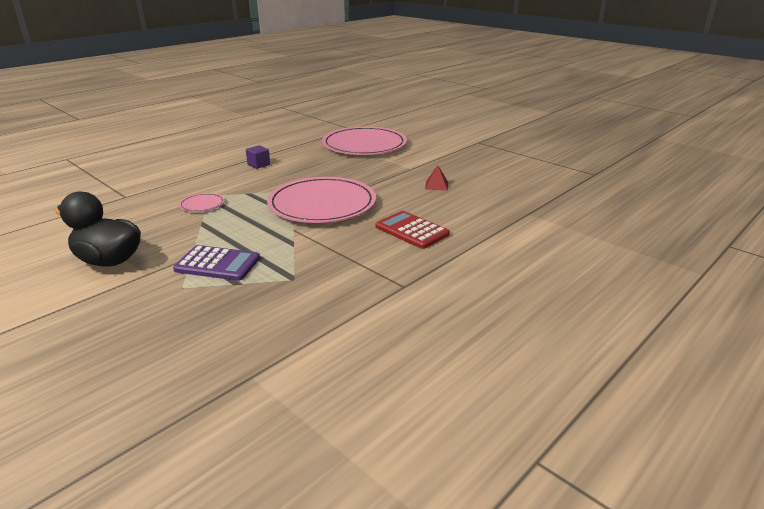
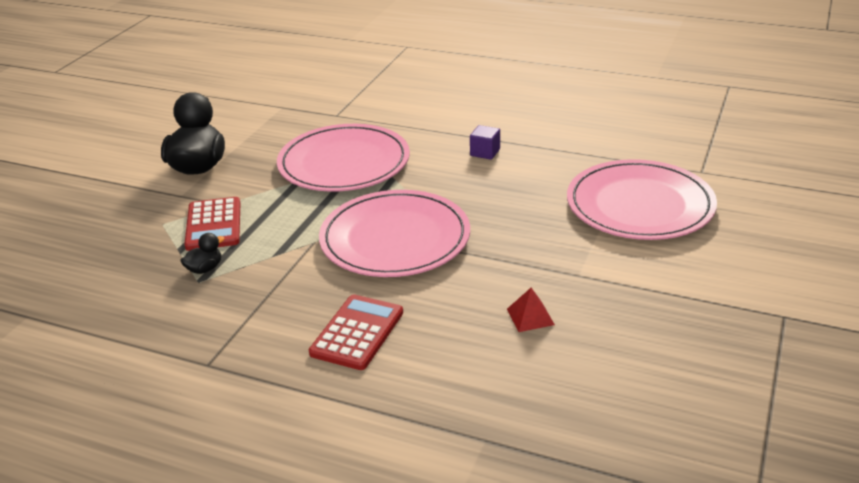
camera: 70 degrees right, 5 degrees up
purple calculator [173,245,260,281] -> red calculator [184,197,240,251]
pink plate [179,193,225,212] -> pink plate [277,124,410,192], size x2.46
none -> black duck [180,233,225,274]

